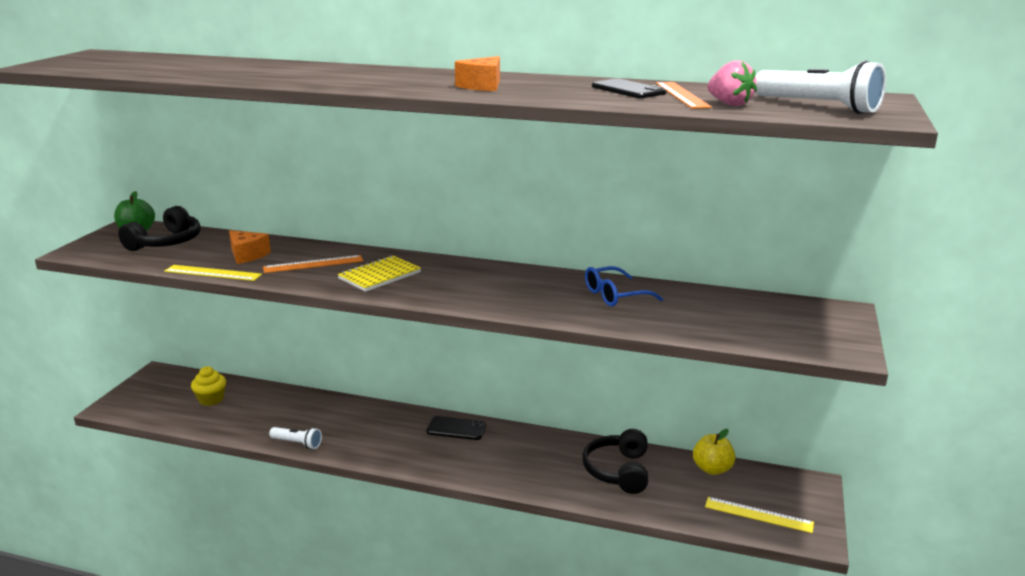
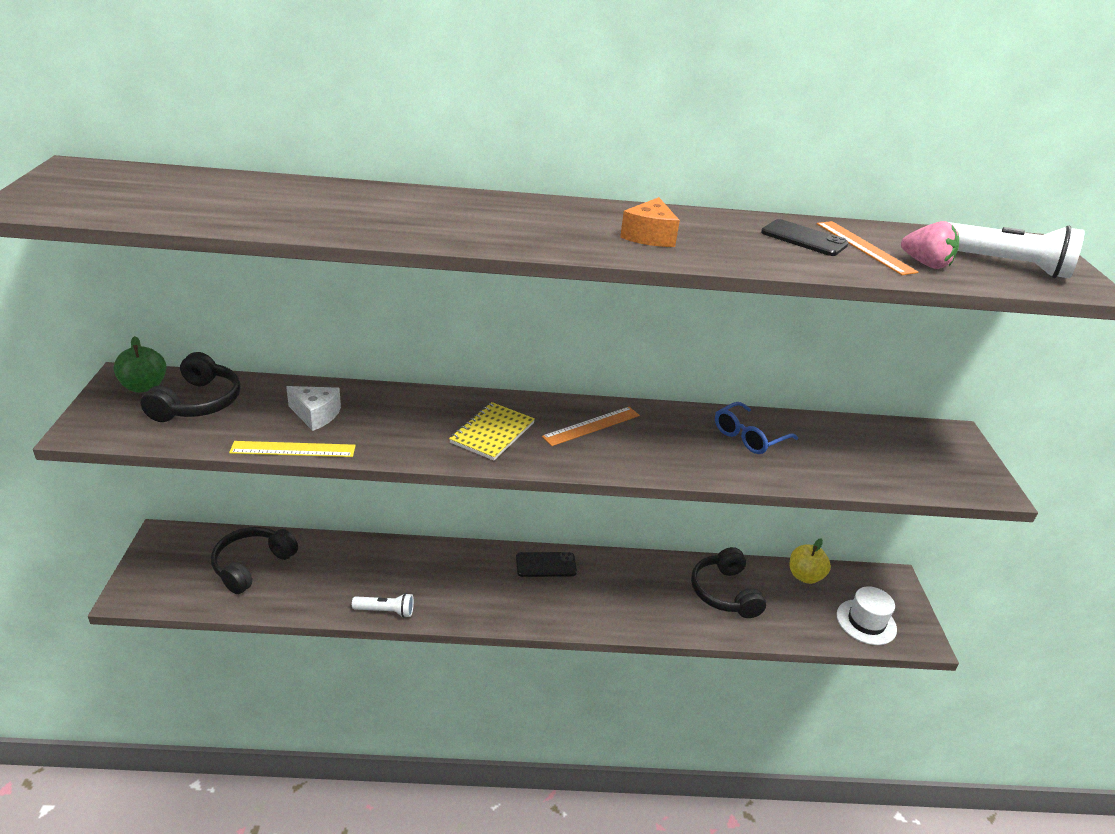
camera: 20 degrees left, 10 degrees up
yellow cupcake [191,366,226,406] -> black headphones [211,527,298,594]
orange cheese [229,230,271,264] -> white cheese [286,386,341,431]
orange ruler [263,255,363,273] -> orange ruler moved to [542,407,640,446]
yellow ruler [705,497,814,533] -> white hat [836,586,897,645]

